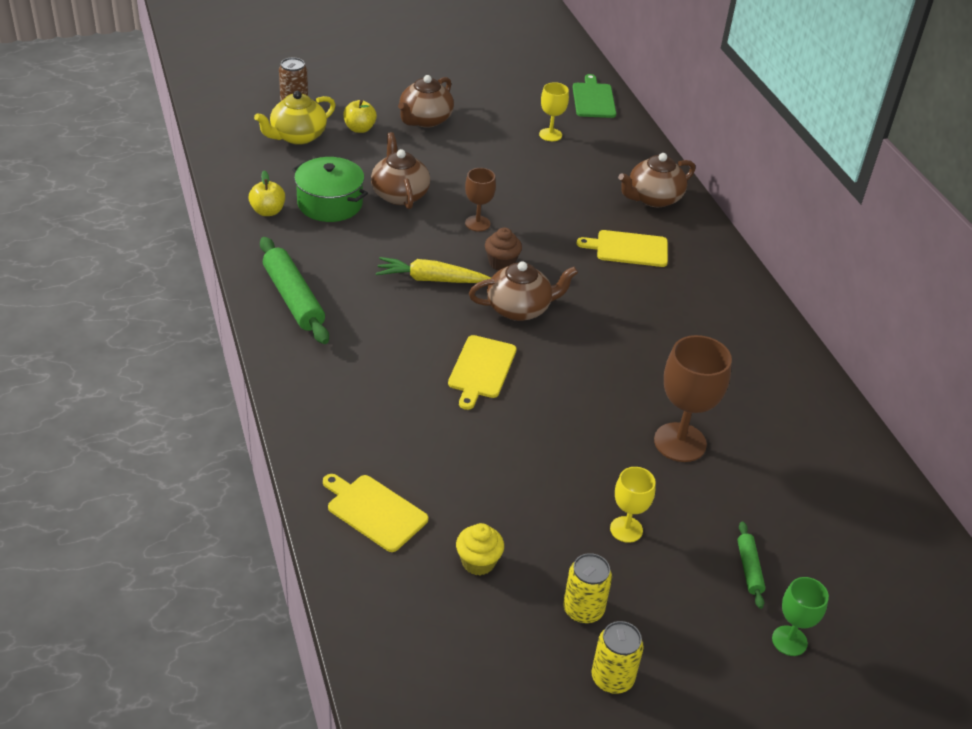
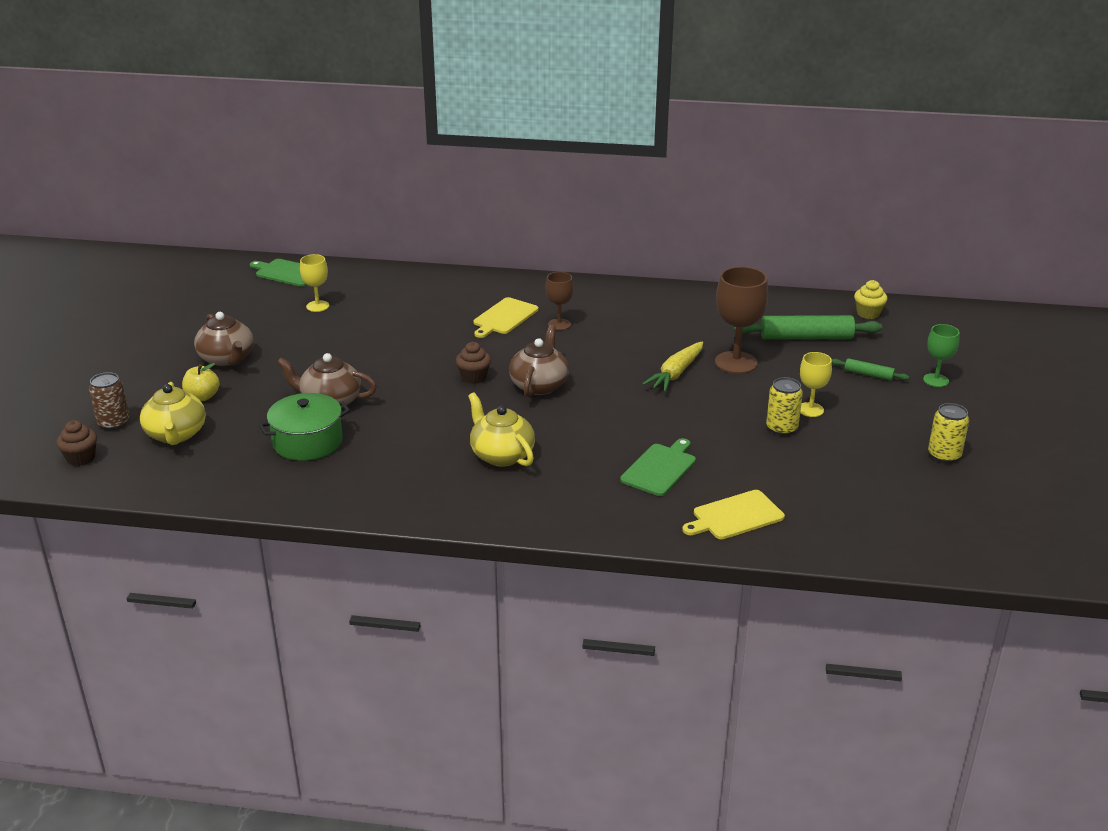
camera: 60 degrees left, 10 degrees down
yellow apple [249,170,285,216] -> none
green rolling pin [260,237,329,344] -> green rolling pin moved to [734,315,882,340]
yellow carrot [376,257,491,283] -> yellow carrot moved to [642,341,703,392]
yellow cutting board [448,335,517,410] -> none
yellow cupcake [456,523,504,575] -> yellow cupcake moved to [854,280,887,319]
brown goblet [465,168,496,231] -> brown goblet moved to [546,272,574,331]
yellow can [563,553,612,624] -> yellow can moved to [766,377,803,436]
brown teapot [618,153,695,207] -> none
none -> brown cupcake [56,420,97,466]
none -> yellow teapot [468,392,535,467]
none -> green cutting board [620,438,696,496]

